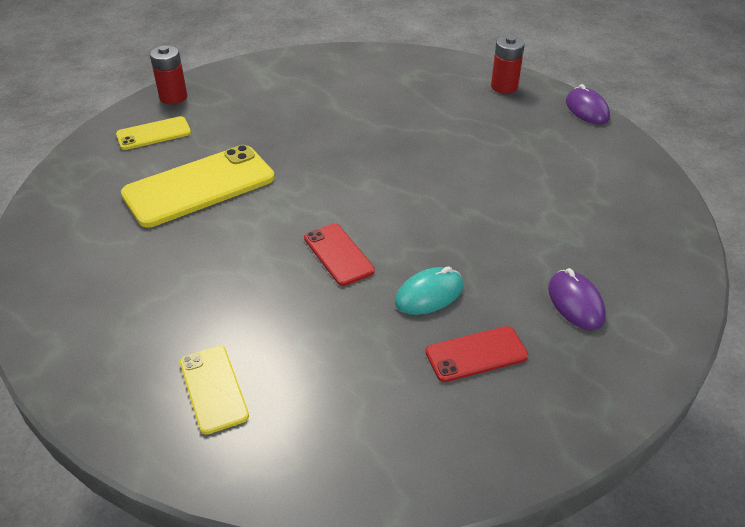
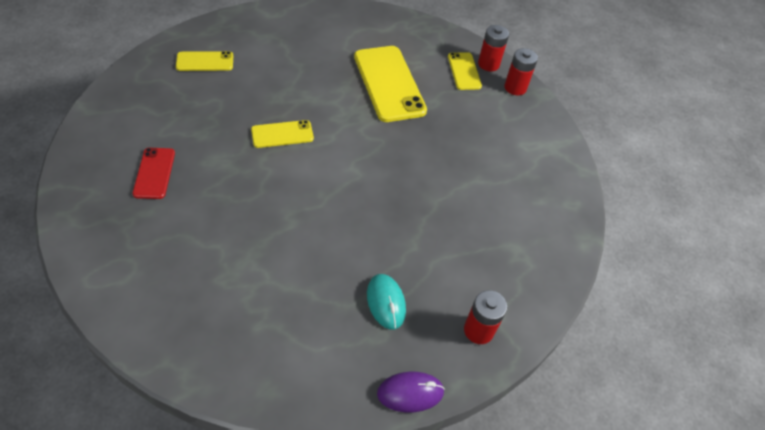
camera: 100 degrees right, 10 degrees up
red phone [304,223,375,286] -> yellow phone [251,120,314,148]
turquoise mouse [395,266,463,315] -> turquoise mouse moved to [367,274,406,329]
purple mouse [548,268,606,330] -> none
none -> red battery [478,25,509,71]

